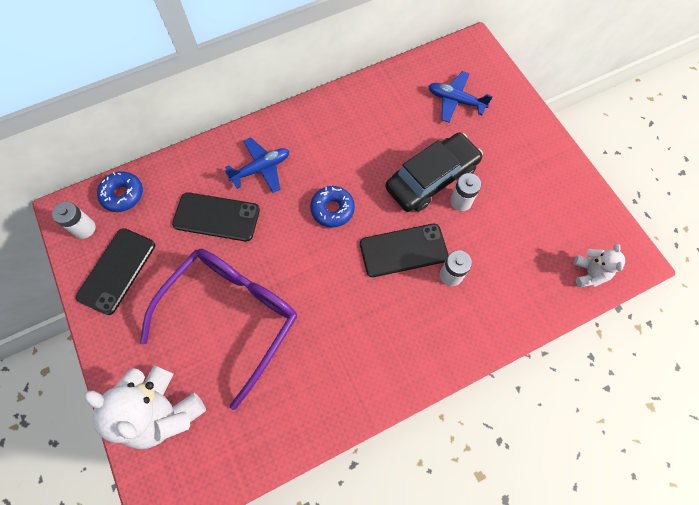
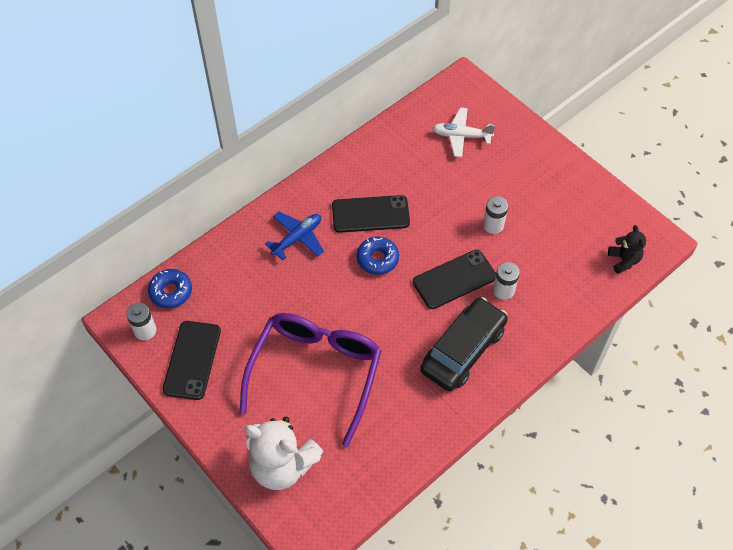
camera: 15 degrees left, 10 degrees down
black phone [172,192,260,242] -> black phone moved to [332,195,410,233]
black car [385,133,483,212] -> black car moved to [420,297,508,391]
blue plane [428,71,493,122] -> white plane [432,108,495,157]
white teddy bear [574,244,625,287] -> black teddy bear [608,225,646,274]

